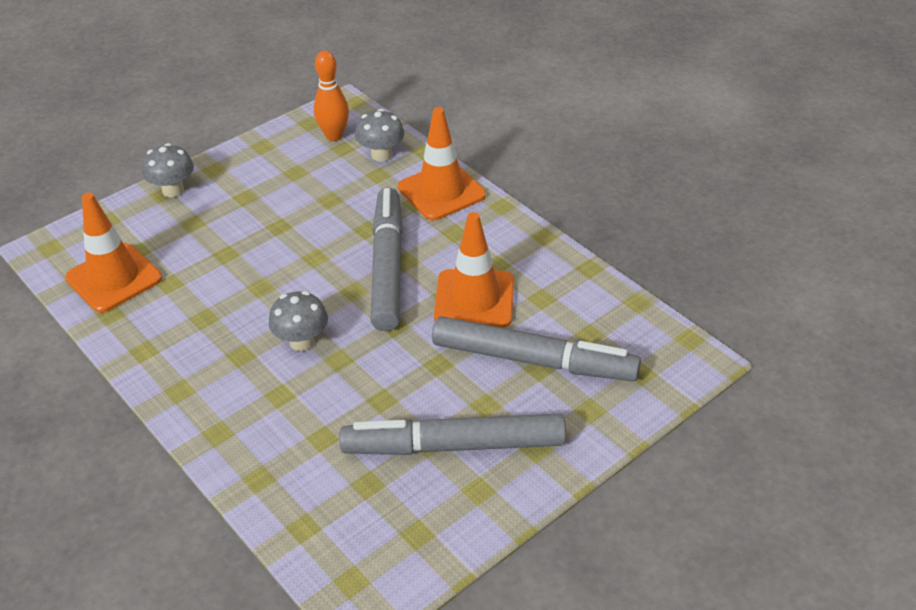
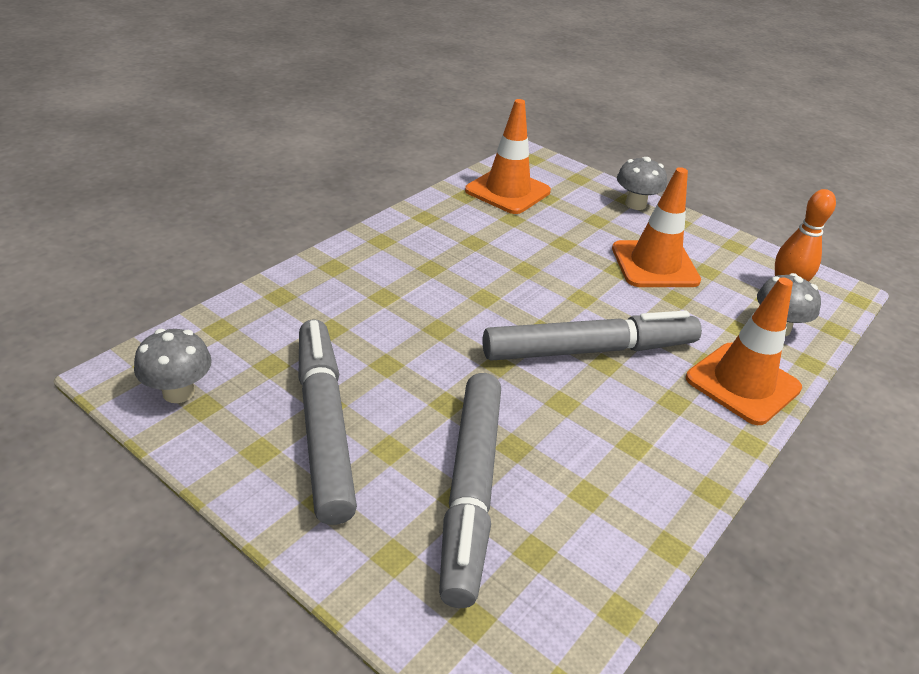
camera: 75 degrees right, 5 degrees down
grey mushroom [269,291,328,351] -> grey mushroom moved to [134,329,212,403]
orange traffic cone [434,212,514,328] -> orange traffic cone moved to [612,167,701,287]

